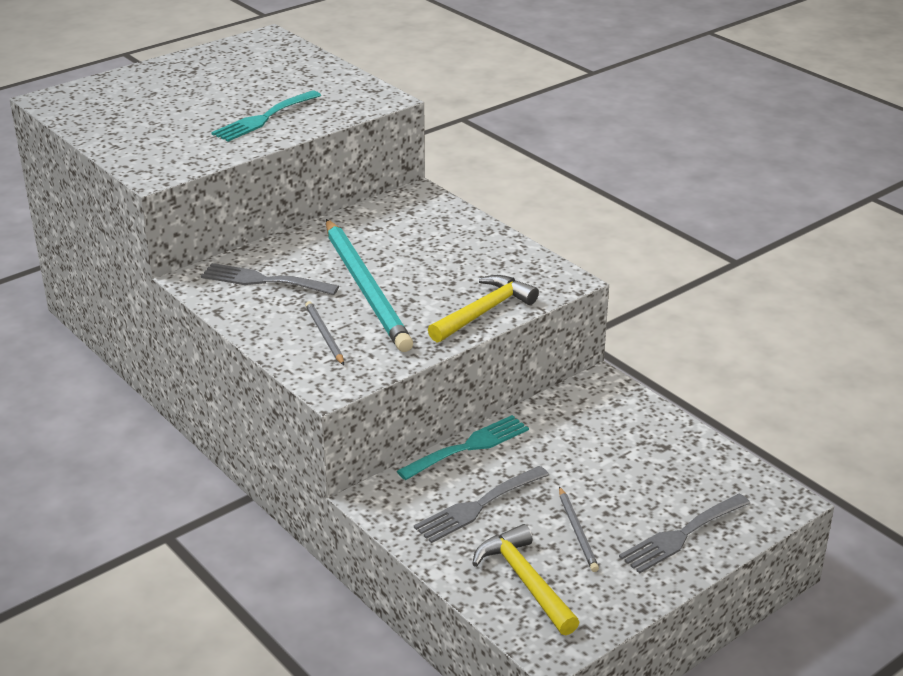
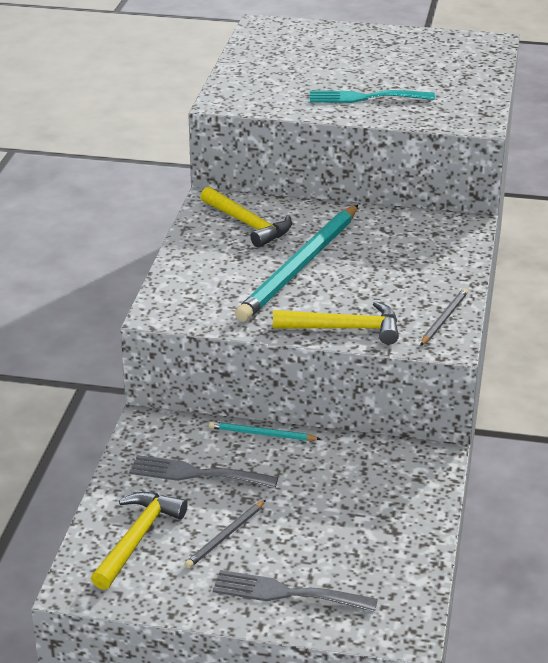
camera: 50 degrees right, 0 degrees up
grey fork [201,263,339,295] -> yellow hammer [201,187,292,248]
grey pencil [305,301,344,365] -> grey pencil moved to [420,288,468,346]
turquoise fork [397,415,529,480] -> turquoise pencil [209,421,320,441]

